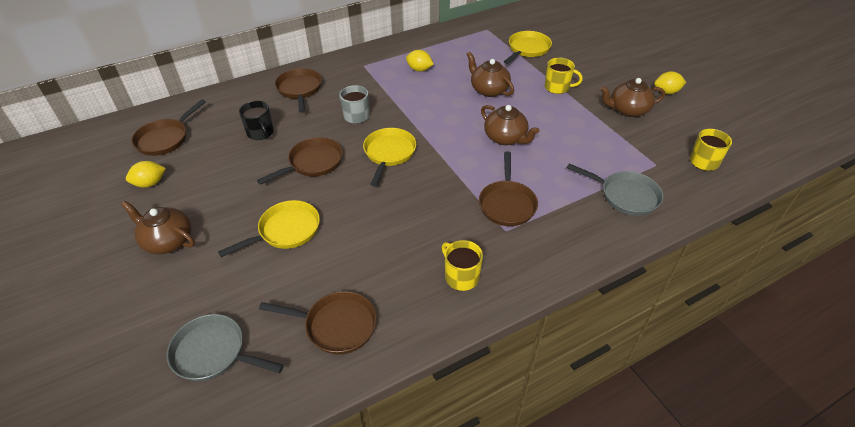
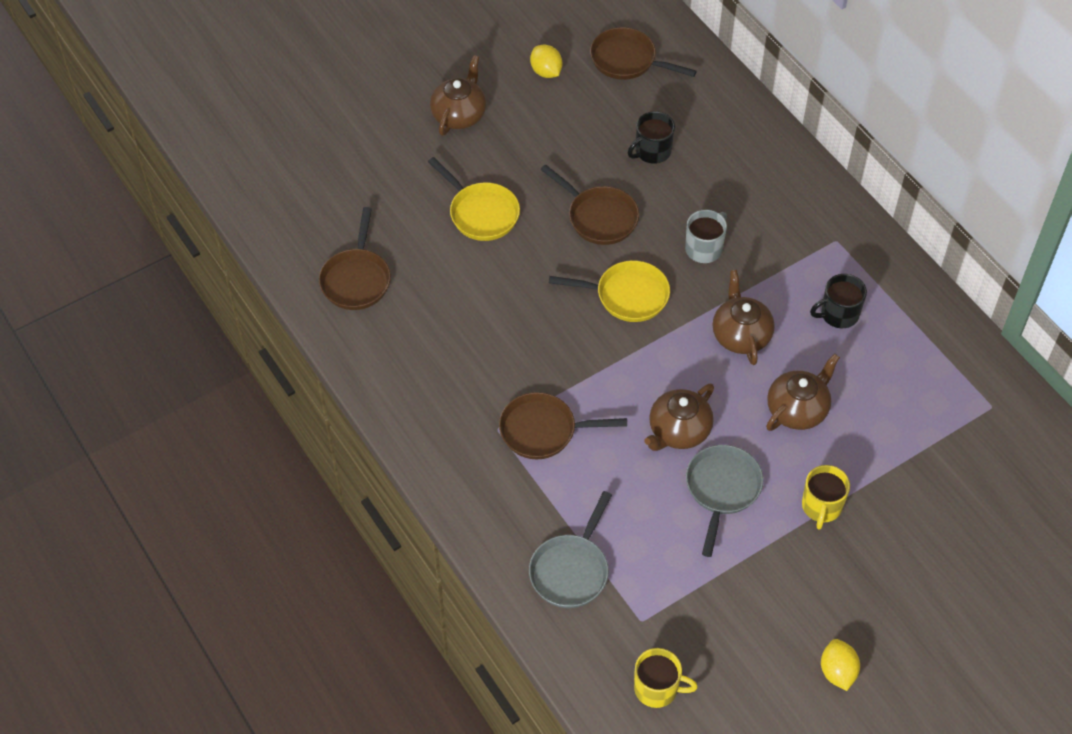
camera: 85 degrees right, 10 degrees up
grey pan [167,314,284,381] -> grey pan moved to [686,445,763,557]
brown pan [275,68,322,113] -> none
yellow lemon [406,50,433,72] -> black mug [810,274,867,328]
yellow mug [442,240,483,291] -> none
yellow pan [504,31,552,64] -> none
brown teapot [600,78,665,117] -> brown teapot moved to [713,270,775,365]

